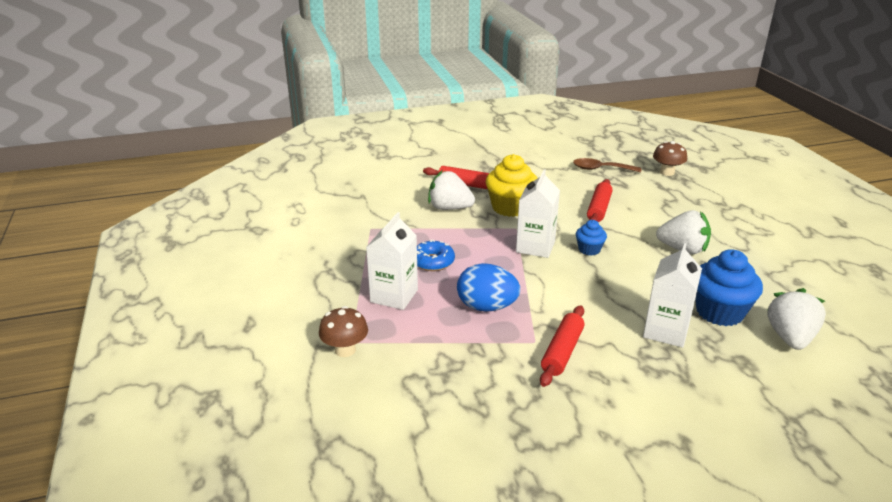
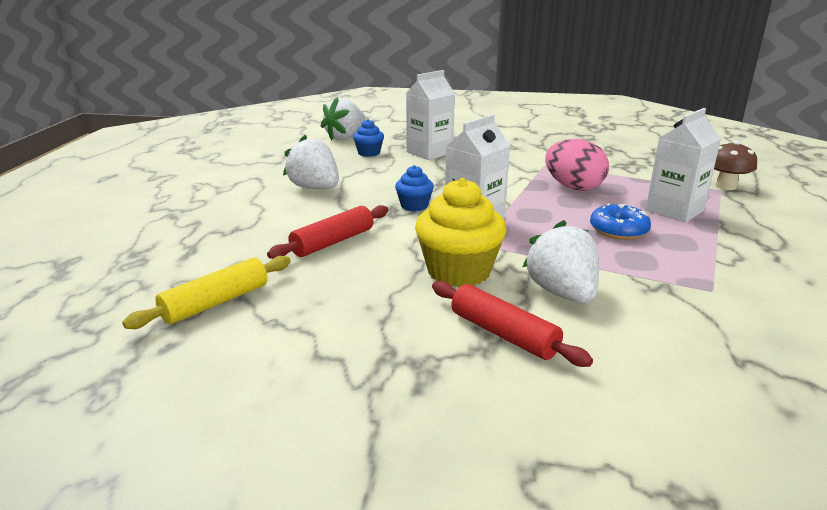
camera: 155 degrees left, 5 degrees down
white strawberry [428,170,475,210] -> white strawberry turned 150 degrees counterclockwise [522,220,599,303]
blue egg [457,263,520,312] -> pink egg [545,139,609,191]
red rolling pin [540,305,584,387] -> none
brown spoon [573,158,641,172] -> yellow rolling pin [122,256,291,329]
brown mushroom [653,141,687,176] -> none
blue cupcake [695,249,763,326] -> blue cupcake [353,119,384,157], size x0.54

